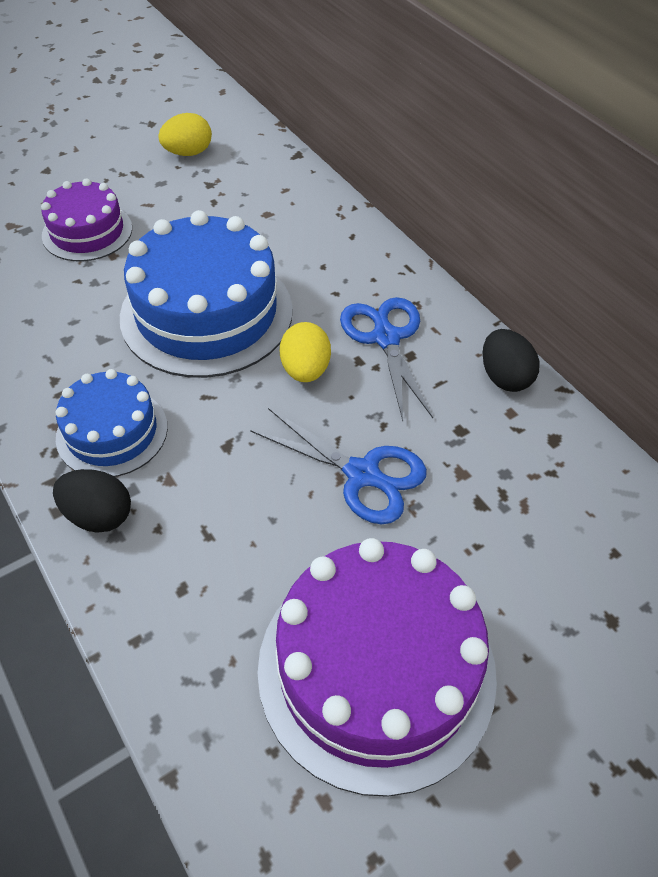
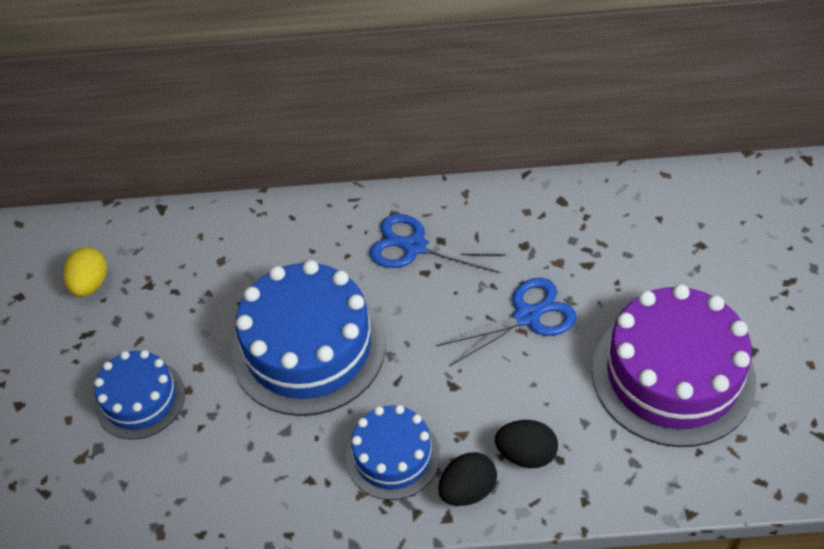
camera: 55 degrees left, 0 degrees up
purple cake [41,178,132,261] -> blue cake [94,350,185,440]
yellow egg [280,322,331,382] -> none
black egg [483,329,539,392] -> black egg moved to [495,420,558,468]

